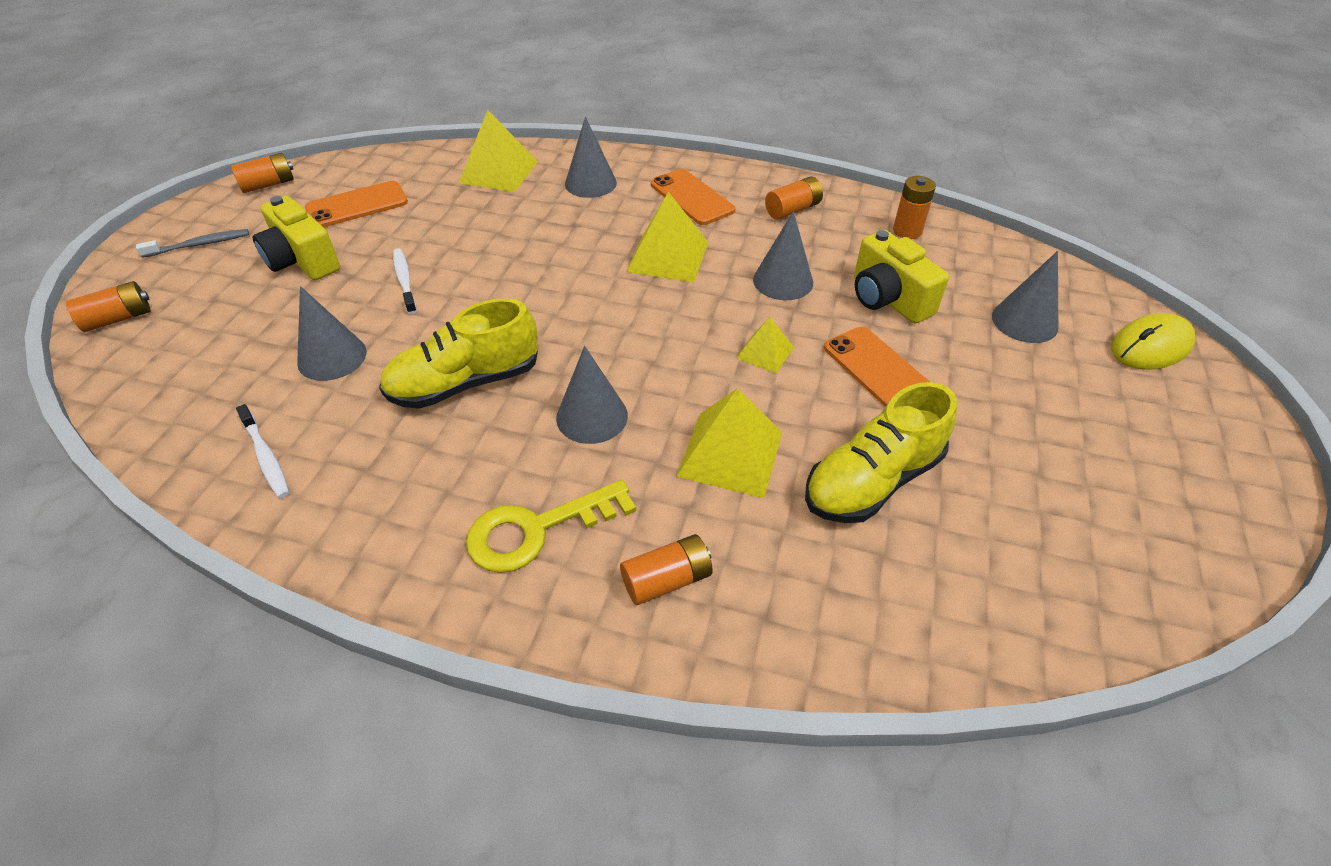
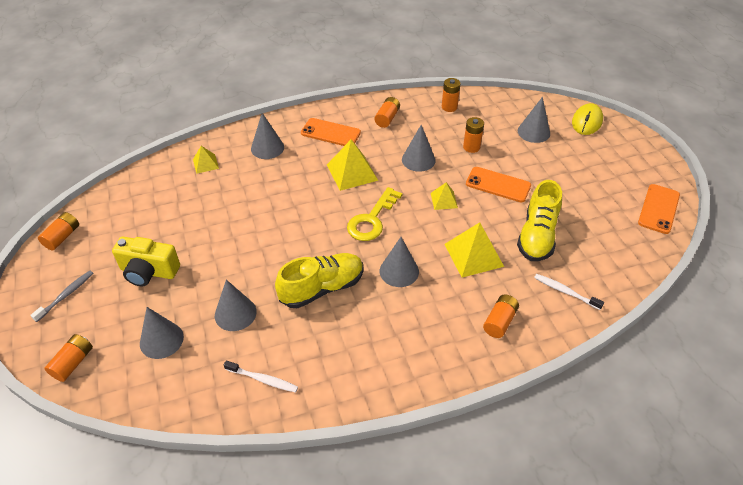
camera: 35 degrees left, 0 degrees up
orange phone [305,181,408,227] -> orange phone moved to [638,184,680,234]
yellow shoe [379,298,538,409] -> yellow shoe turned 150 degrees counterclockwise [275,253,364,308]
white toothbrush [393,248,417,314] -> white toothbrush moved to [534,274,604,310]
yellow pyramid [459,110,538,192] -> yellow pyramid [193,146,219,174], size x0.56
yellow key [466,480,636,573] -> yellow key moved to [347,187,403,241]
yellow camera [854,230,949,323] -> orange battery [463,117,484,153]
none -> grey cone [140,307,184,359]

